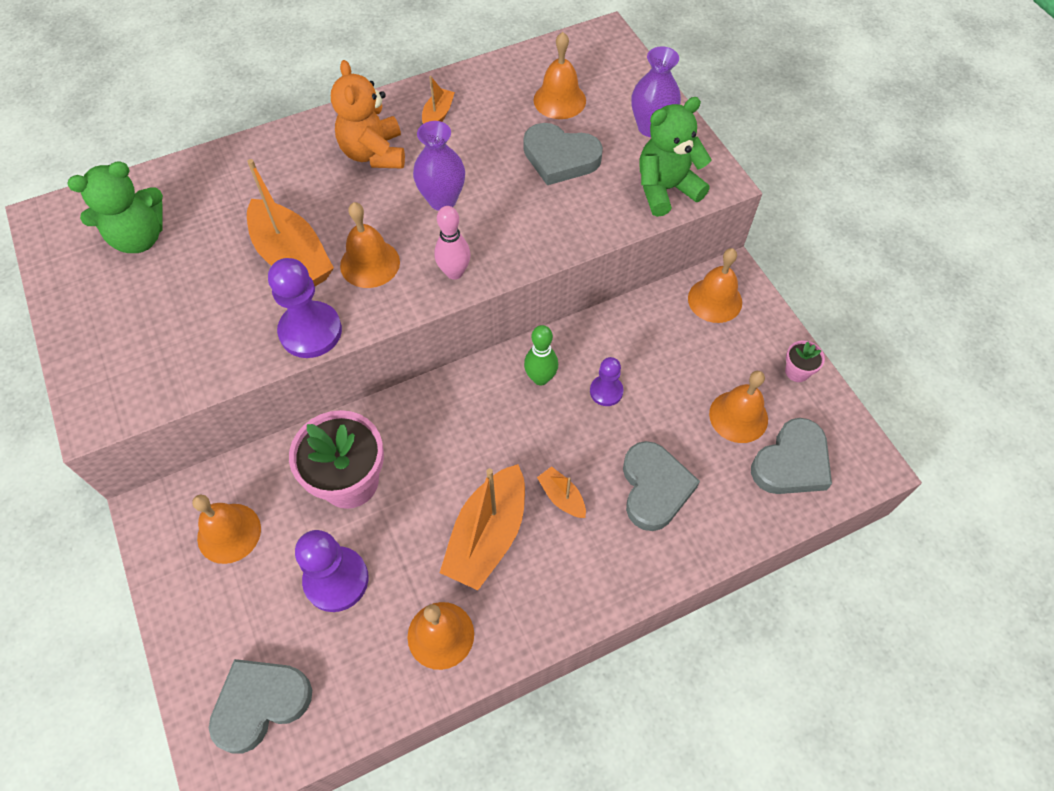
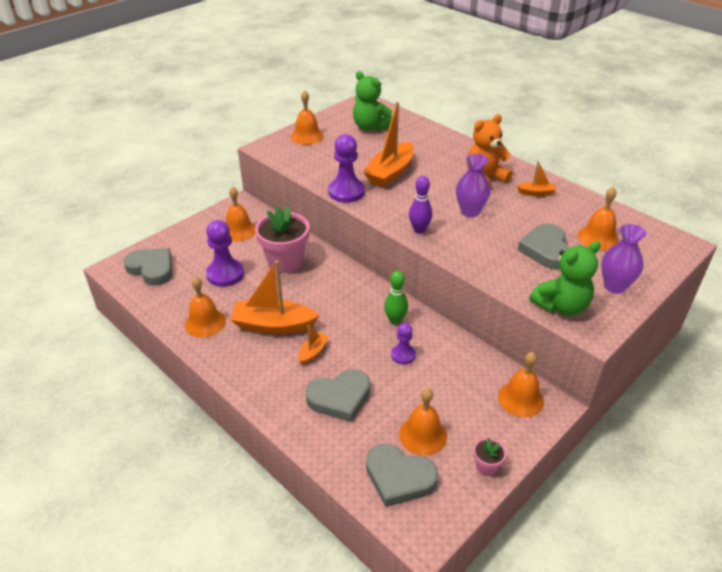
camera: 70 degrees right, 20 degrees down
orange bell [340,202,400,288] -> orange bell moved to [291,90,324,145]
pink bowling pin [434,206,471,280] -> purple bowling pin [409,176,432,233]
green teddy bear [640,97,711,217] -> green teddy bear turned 105 degrees clockwise [529,241,601,316]

